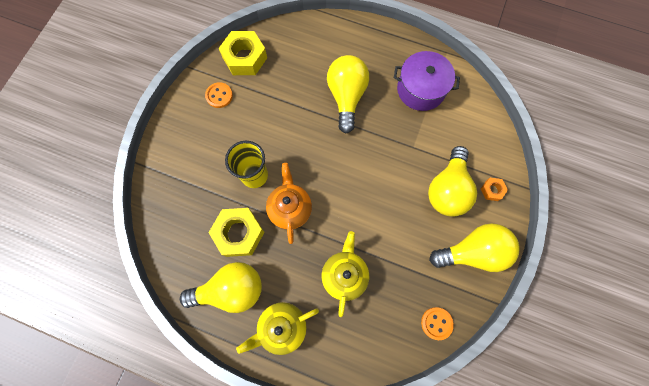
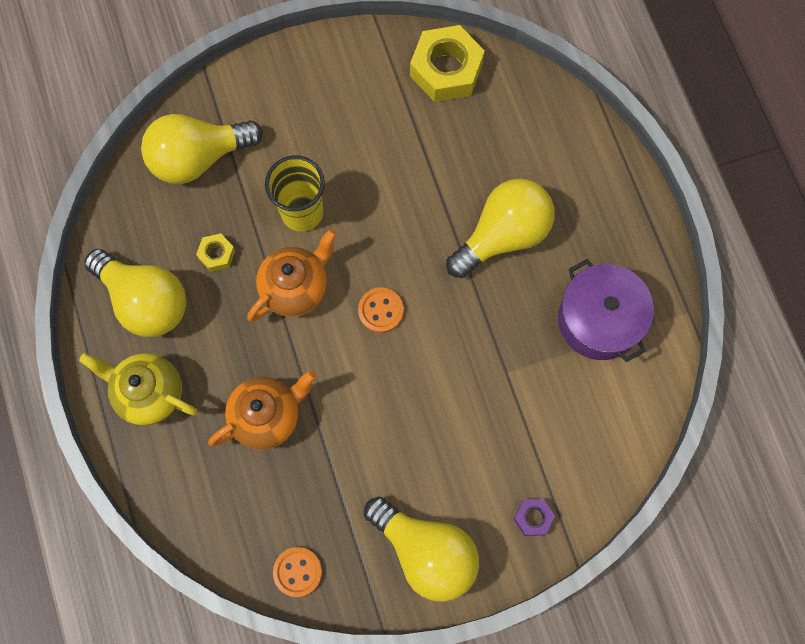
camera: 50 degrees right, 0 degrees up
orange button [205,82,233,108] -> orange button moved to [358,287,404,333]
yellow nut [208,208,265,257] -> yellow nut [196,233,235,272], size x0.48
yellow teapot [322,231,369,317] -> orange teapot [208,370,316,450]
yellow light bulb [428,146,477,217] -> yellow light bulb moved to [141,114,263,184]
orange nut [481,178,508,201] -> purple nut [513,499,555,536]

